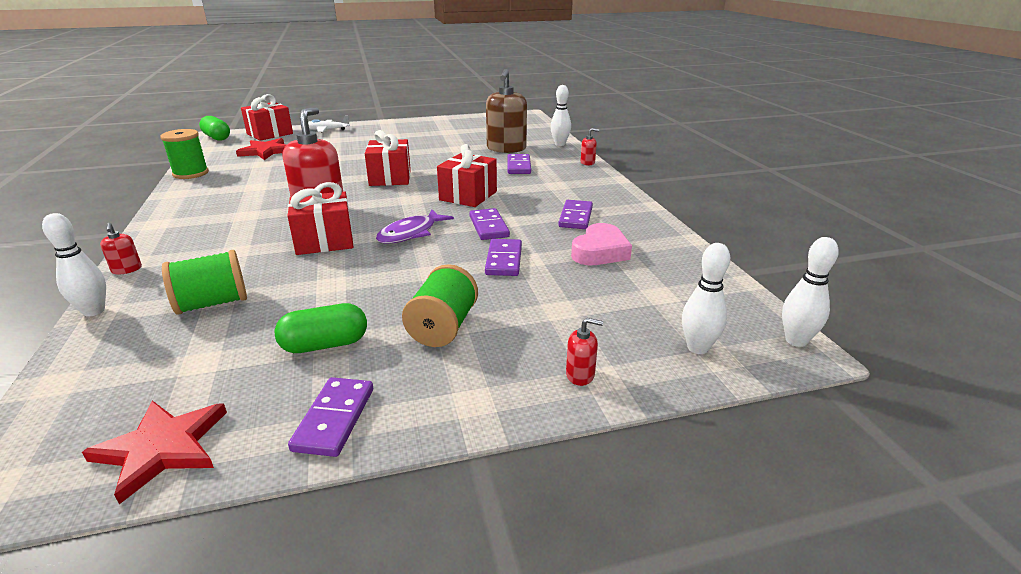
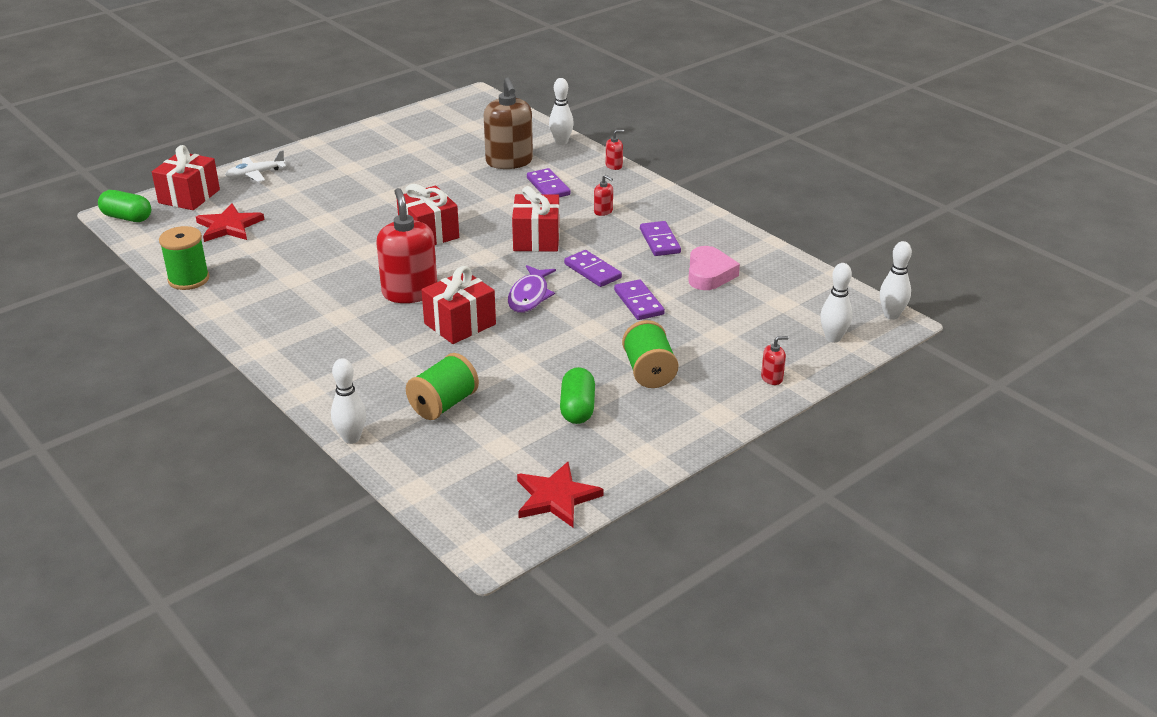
camera: 25 degrees left, 5 degrees up
red soap dispenser [100,223,142,274] -> red soap dispenser moved to [594,175,613,216]
green capsule [275,303,367,353] -> green capsule turned 45 degrees counterclockwise [560,367,595,424]
purple domino [288,377,373,457] -> none

